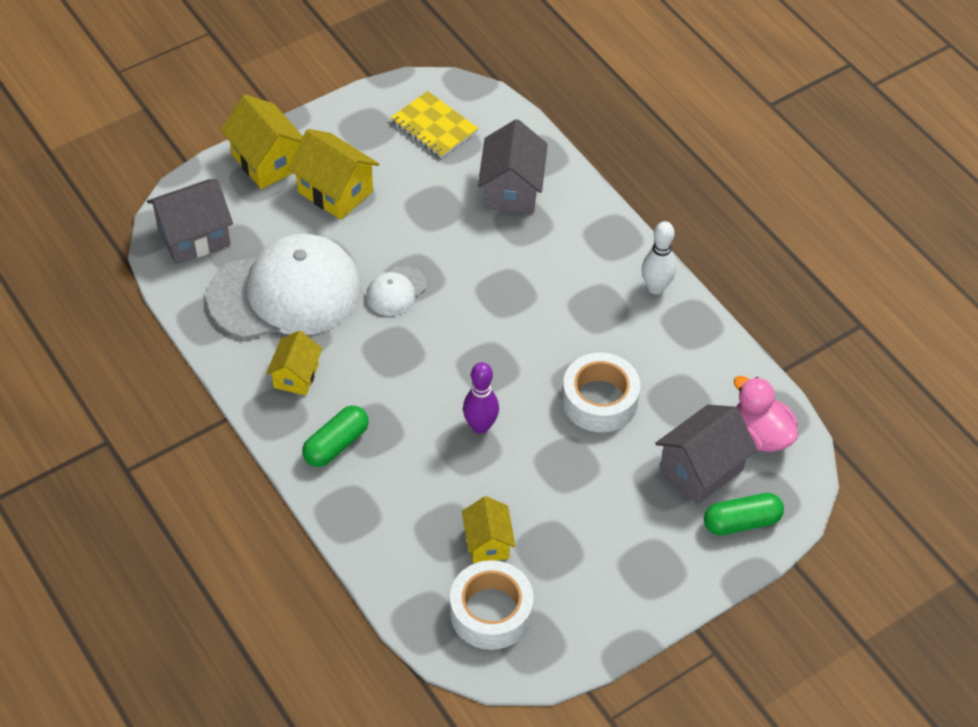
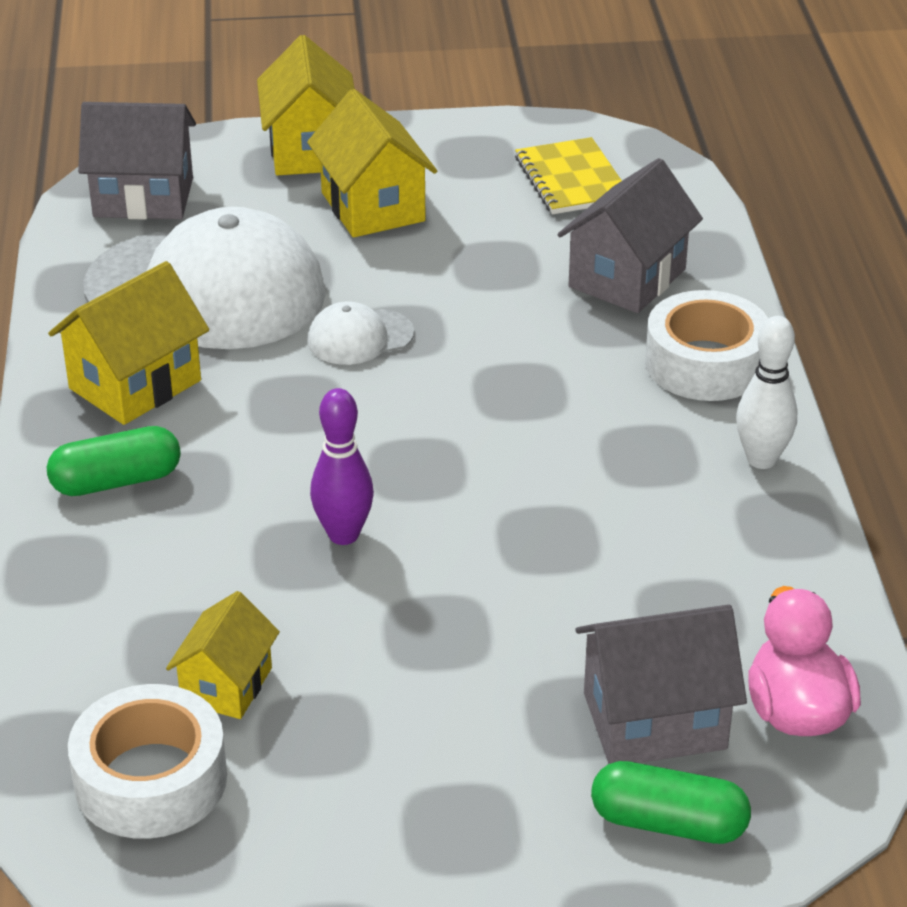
camera: 30 degrees right, 15 degrees down
yellow house [266,330,323,395] -> yellow house [48,261,209,425], size x1.55
white tape [562,353,640,432] -> white tape moved to [645,290,768,401]

